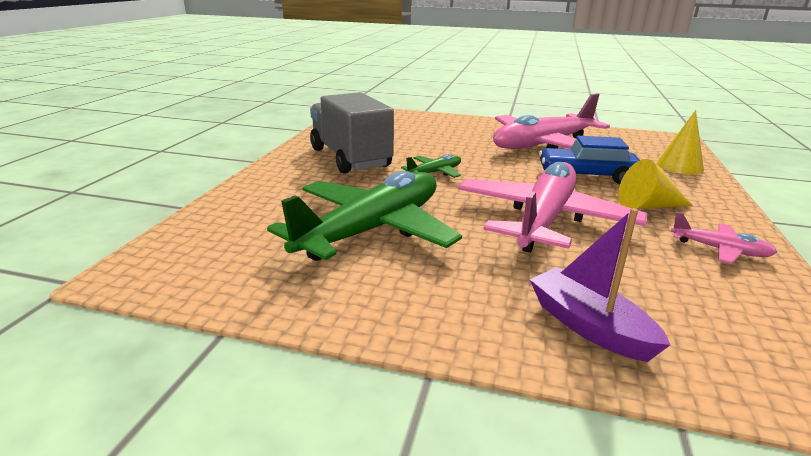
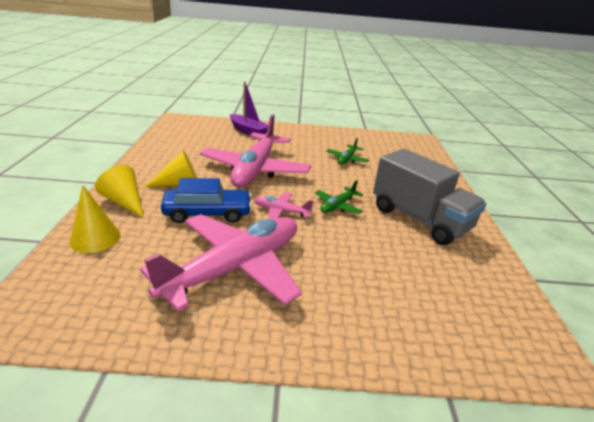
camera: 165 degrees right, 5 degrees up
green plane [267,171,462,261] -> green plane [327,138,369,165], size x0.44
pink plane [671,212,777,264] -> pink plane moved to [255,192,313,219]
none -> yellow cone [95,165,144,218]

